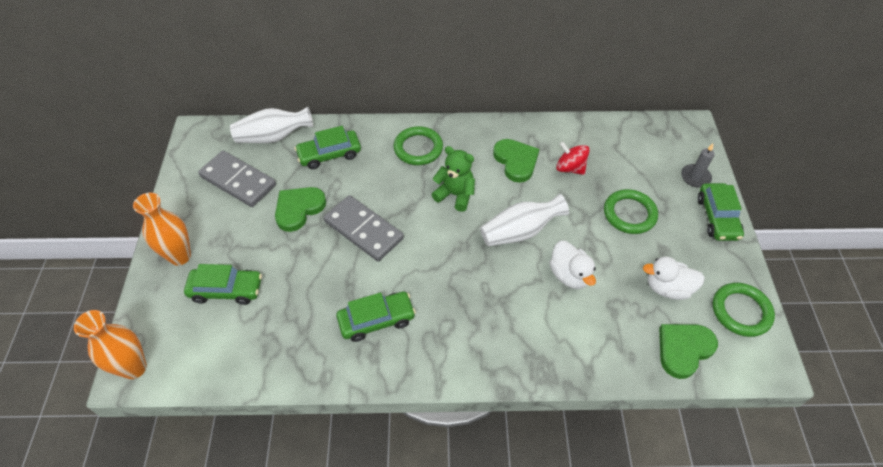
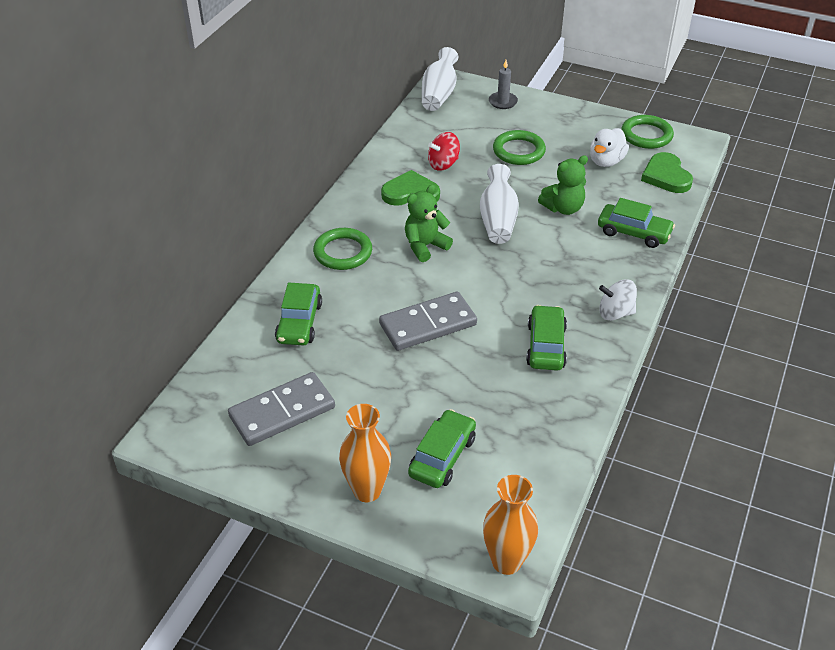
camera: 65 degrees left, 10 degrees down
white vase [230,107,313,143] -> white vase moved to [422,47,458,111]
green heart [275,187,326,232] -> none
white duck [549,241,596,289] -> green teddy bear [538,155,588,215]
green car [698,183,744,241] -> green car moved to [598,198,675,248]
none -> white spinning top [599,279,637,321]

